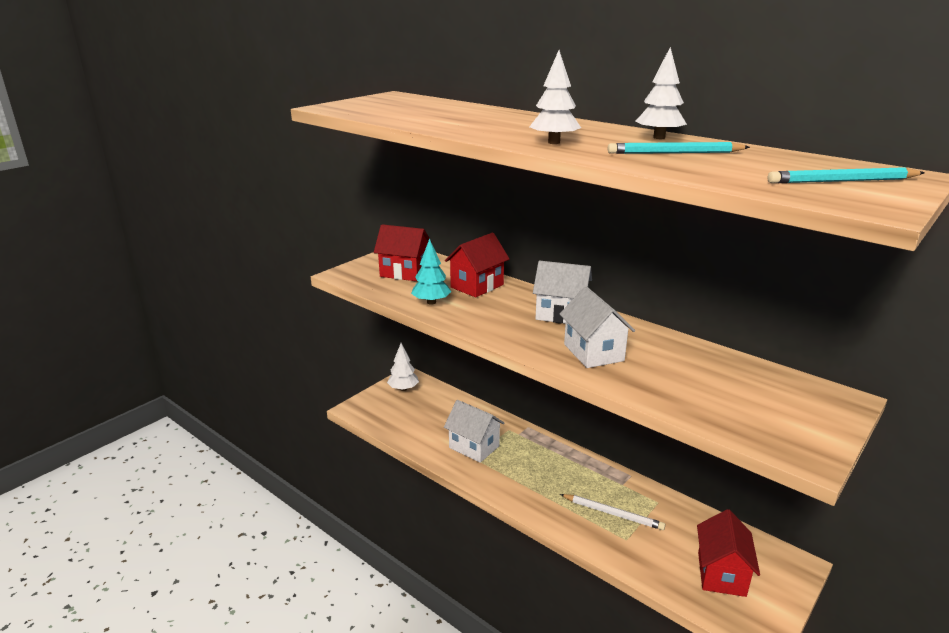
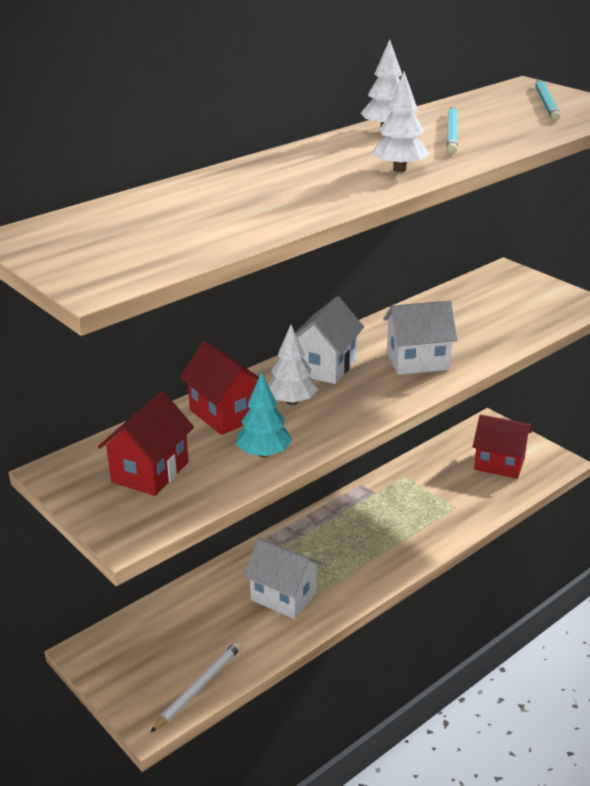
camera: 80 degrees left, 5 degrees up
white tree [387,343,419,391] -> white tree moved to [268,325,318,405]
white house [444,400,505,463] -> white house turned 75 degrees clockwise [243,538,323,619]
white pencil [560,494,665,530] -> white pencil moved to [150,641,242,733]

